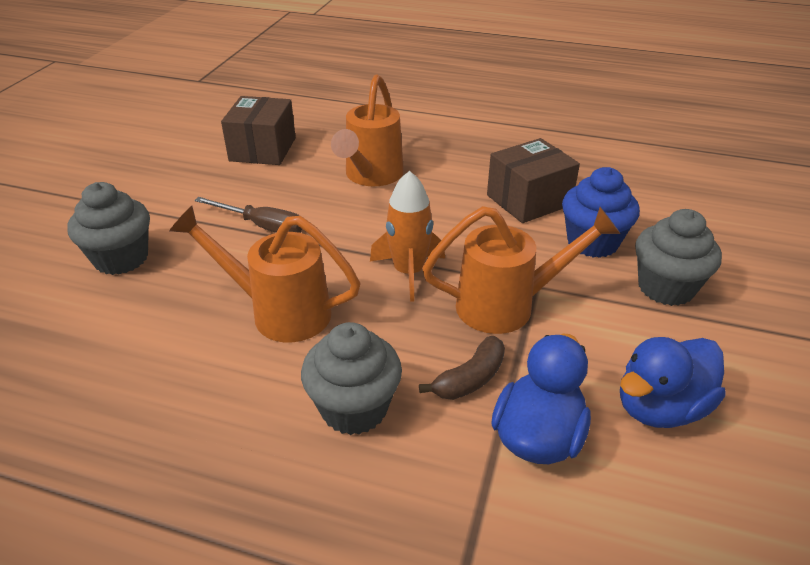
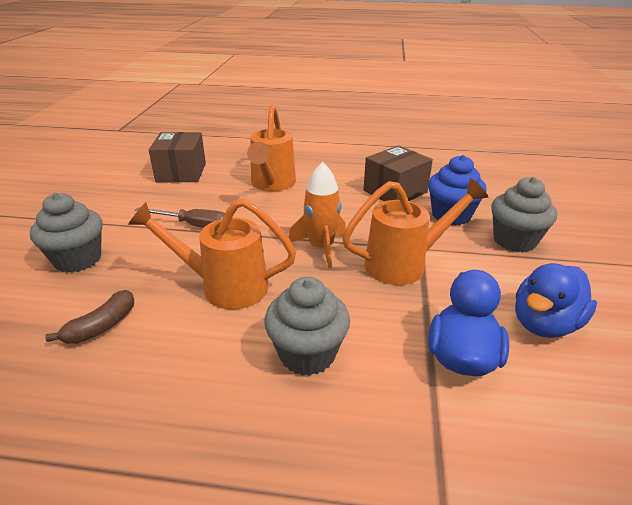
camera: 10 degrees left, 5 degrees down
brown banana [419,336,505,400] -> brown banana moved to [45,290,134,344]

